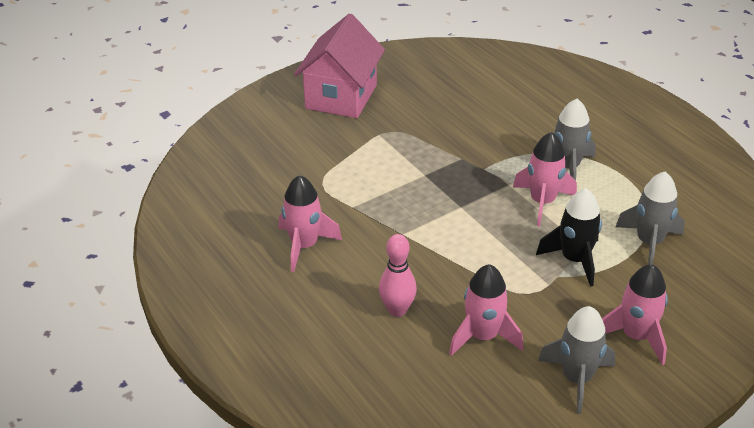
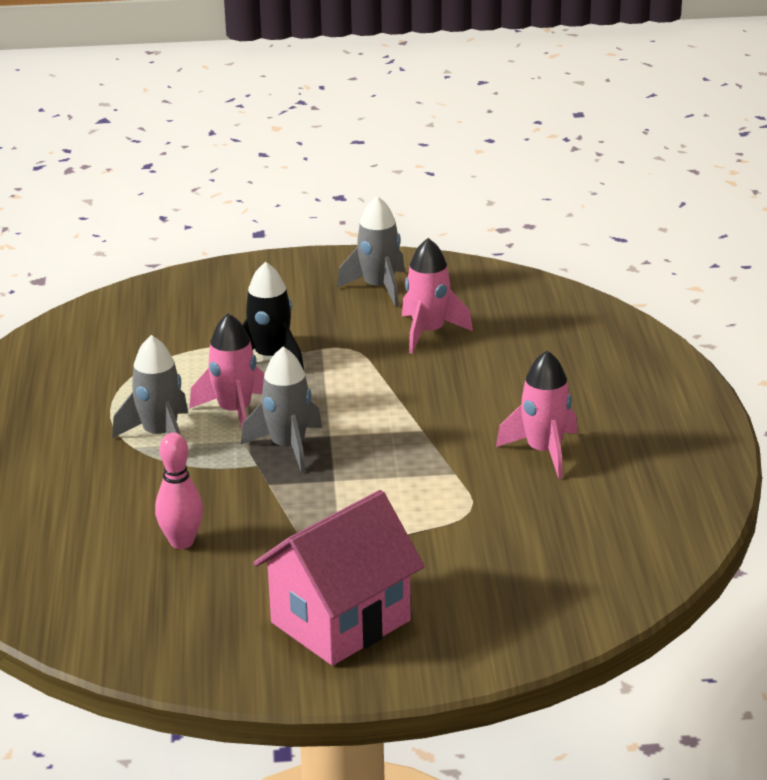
camera: 150 degrees left, 10 degrees down
pink bowling pin [379,234,417,317] -> pink bowling pin moved to [155,432,203,549]
pink rocket [602,264,668,365] -> none
grey rocket [616,172,685,264] -> grey rocket moved to [241,347,322,473]

